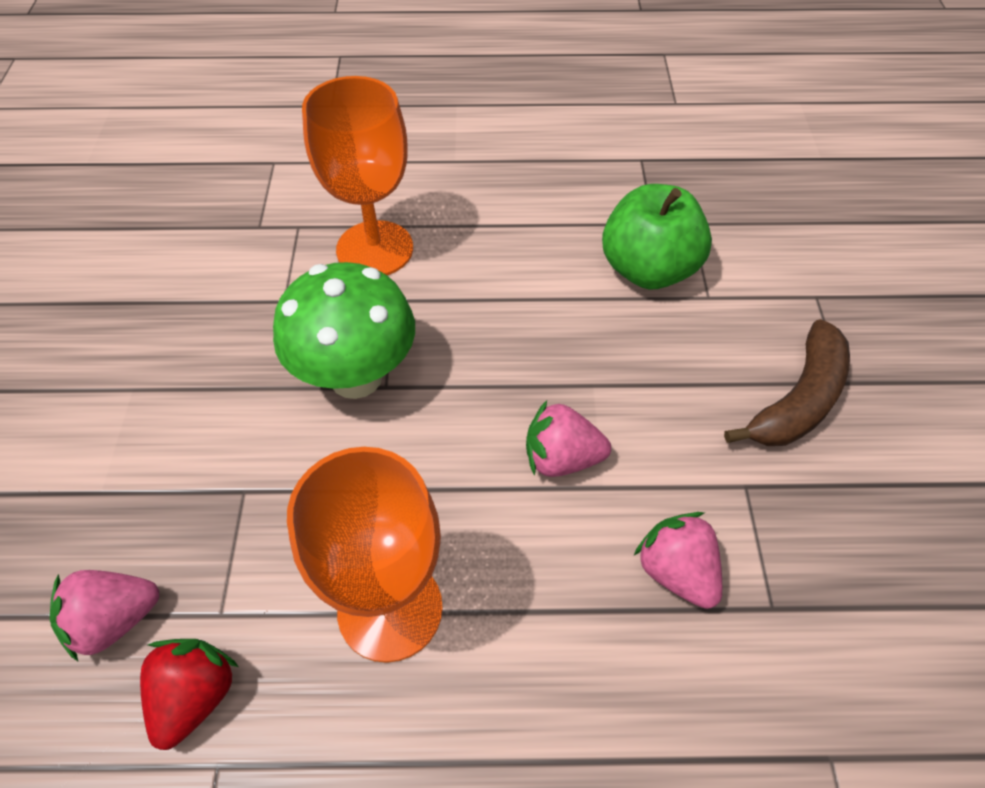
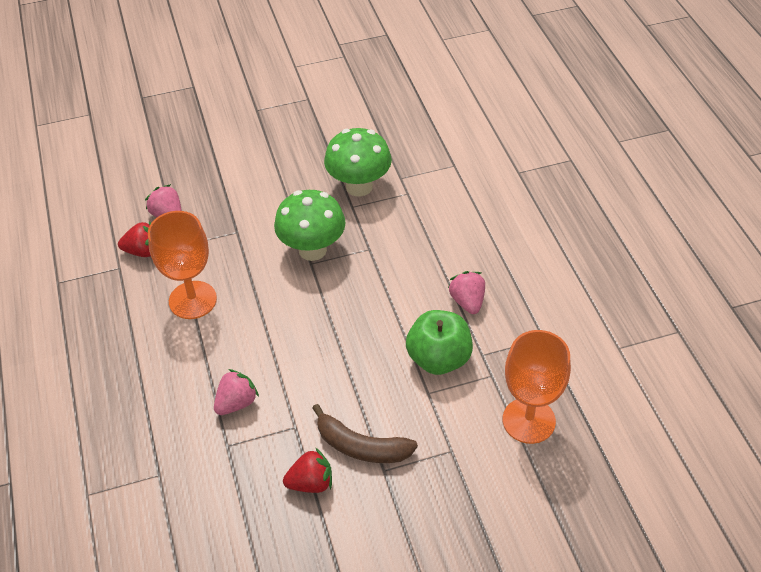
camera: 75 degrees right, 5 degrees down
orange goblet [302,76,413,275] -> orange goblet moved to [503,330,571,444]
pink strawberry [526,400,611,477] -> pink strawberry moved to [448,271,485,314]
none -> red strawberry [283,448,332,493]
none -> green mushroom [324,128,392,197]

